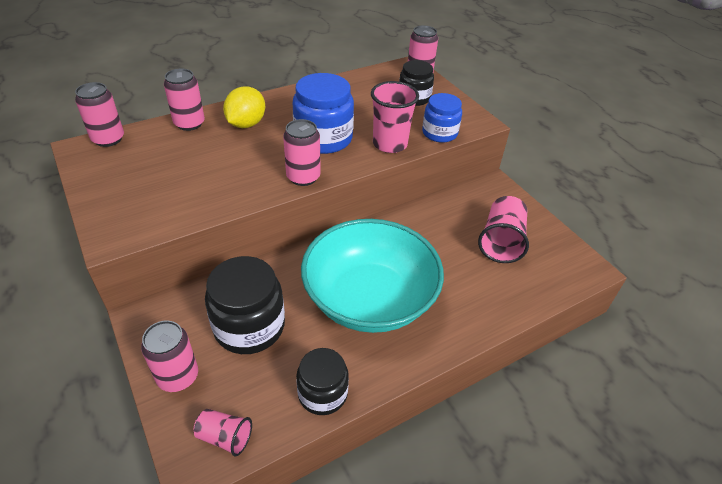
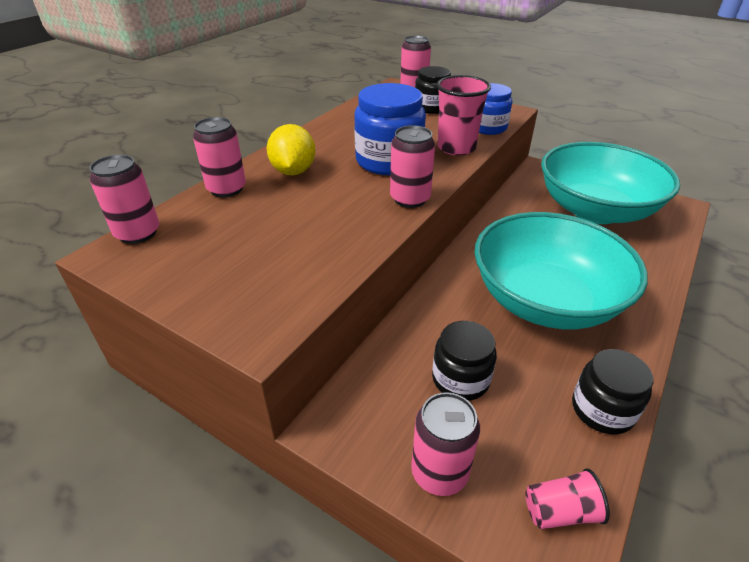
camera: 25 degrees left, 5 degrees down
black jar [205,256,285,354] -> black jar [432,321,497,401], size x0.64
pink cup [478,196,529,263] -> turquoise bowl [541,142,680,224]

